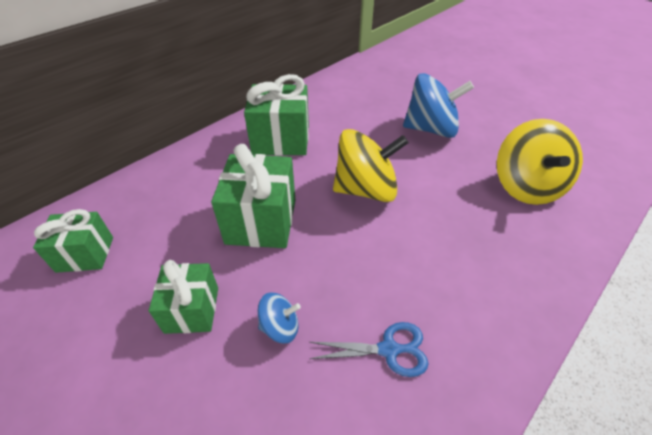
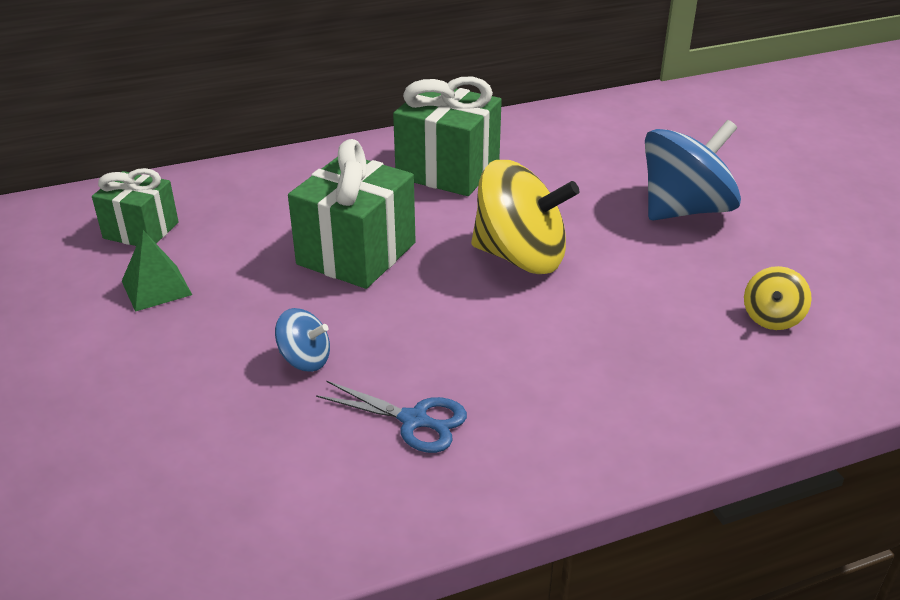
camera: 25 degrees right, 10 degrees down
green gift [149,260,218,334] -> none
blue spinning top [403,73,474,138] -> blue spinning top turned 60 degrees counterclockwise [645,120,741,220]
yellow spinning top [497,119,583,205] -> yellow spinning top [744,266,812,330], size x0.47
none -> green pyramid [122,230,192,312]

